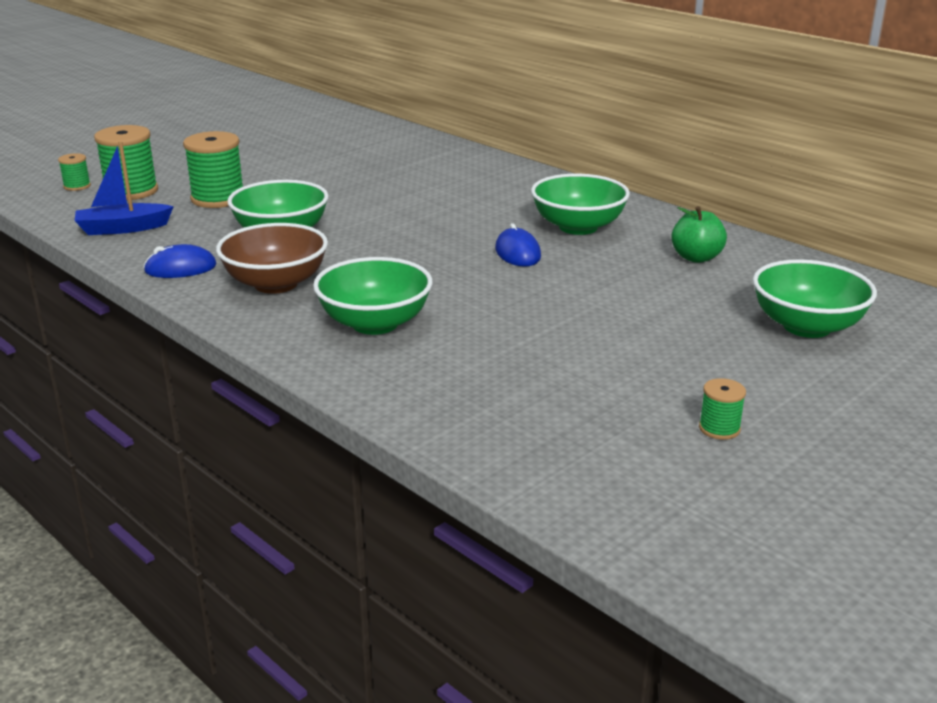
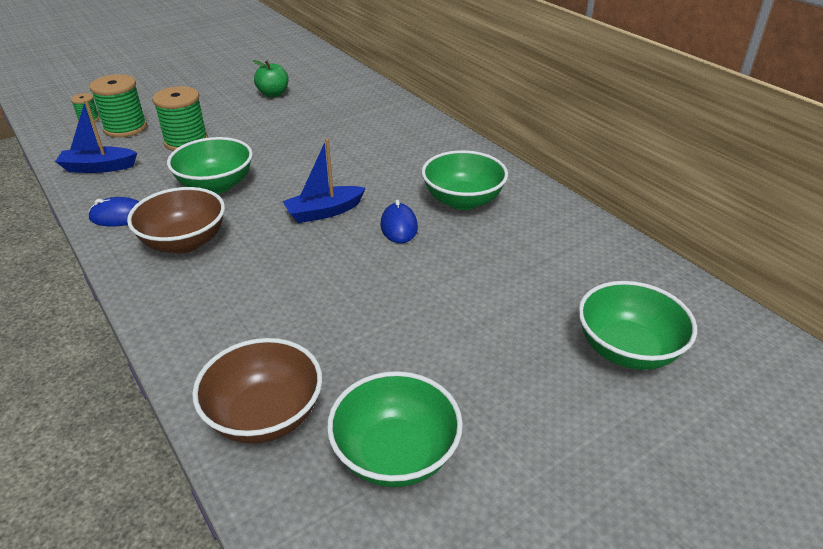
camera: 10 degrees right, 10 degrees up
green bowl [313,257,433,335] -> green bowl moved to [327,371,463,487]
green apple [671,206,727,263] -> green apple moved to [253,60,289,97]
green spool [699,378,746,440] -> none
none -> brown bowl [192,338,322,444]
none -> blue boat [282,139,366,223]

